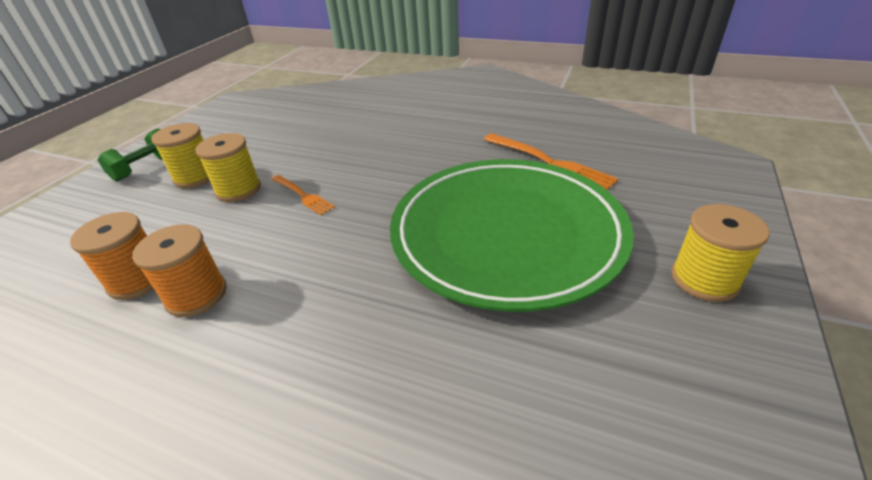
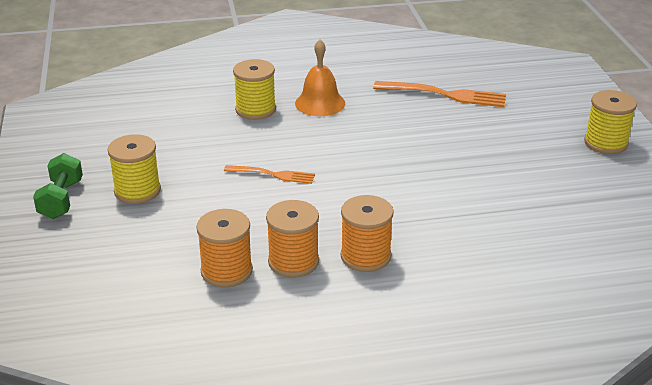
camera: 35 degrees left, 5 degrees down
yellow spool [195,133,261,202] -> yellow spool moved to [233,59,276,120]
green plate [390,159,634,312] -> none
none -> orange bell [295,40,345,116]
none -> orange spool [341,195,394,272]

